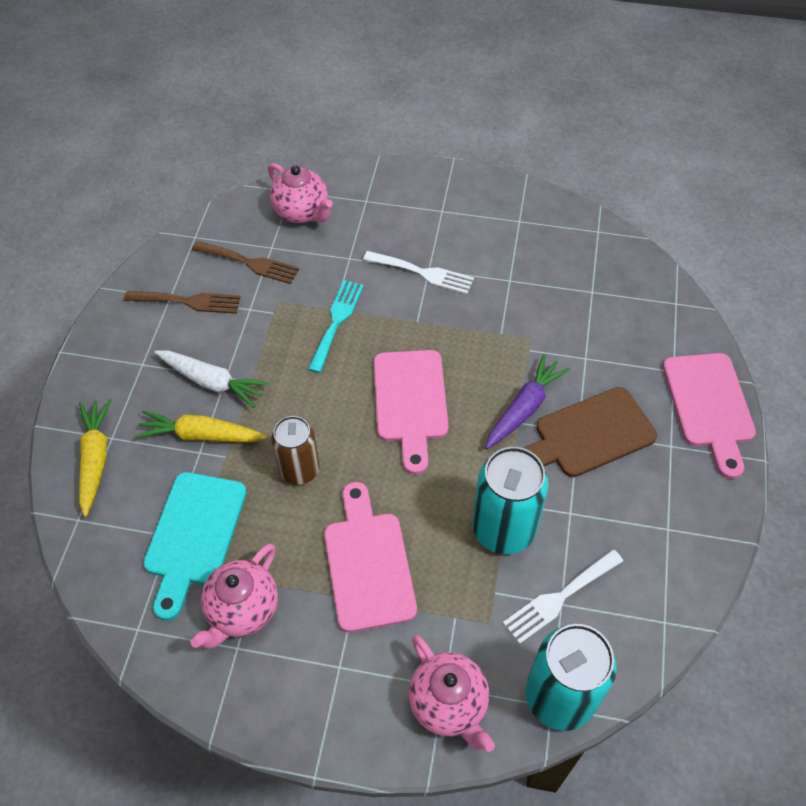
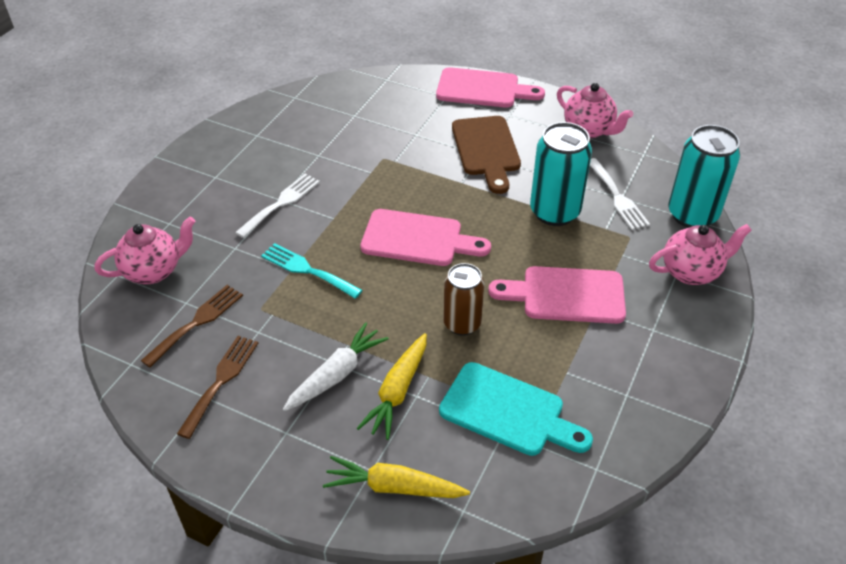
camera: 75 degrees left, 10 degrees down
pink teapot [191,543,278,649] -> pink teapot moved to [557,83,633,138]
purple carrot [485,354,570,449] -> none

